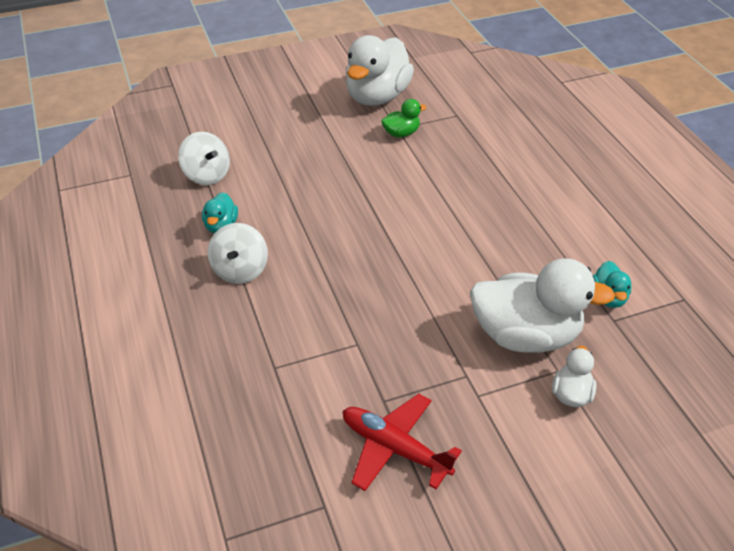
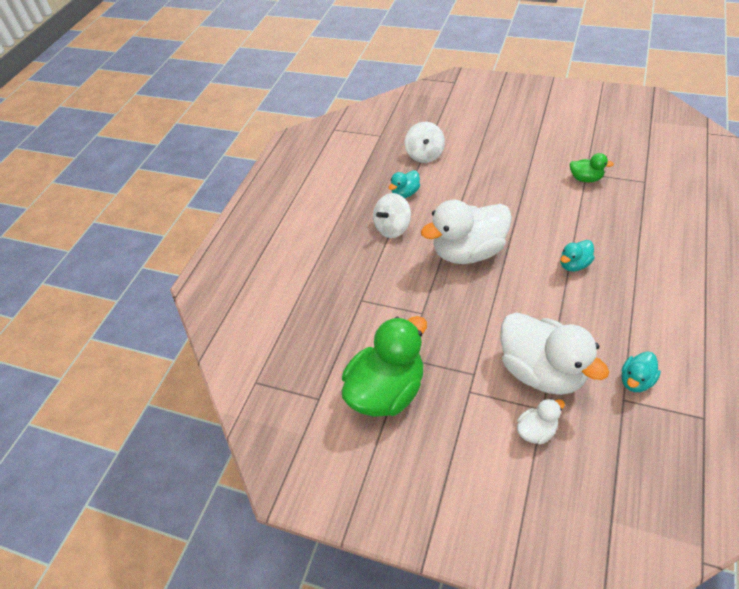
camera: 45 degrees right, 5 degrees up
red plane [343,394,462,491] -> green duck [342,316,427,417]
white duck [346,35,414,106] -> white duck moved to [421,200,512,264]
none -> turquoise duck [560,240,595,272]

